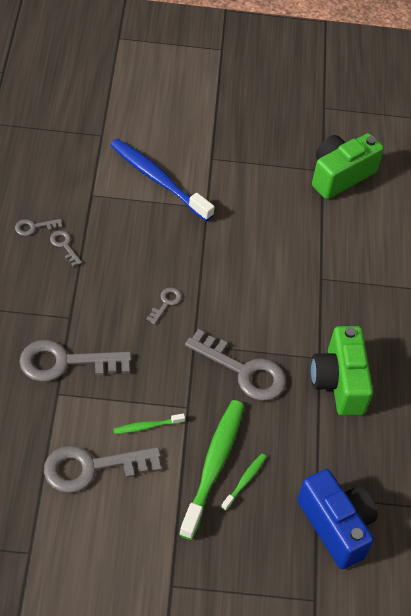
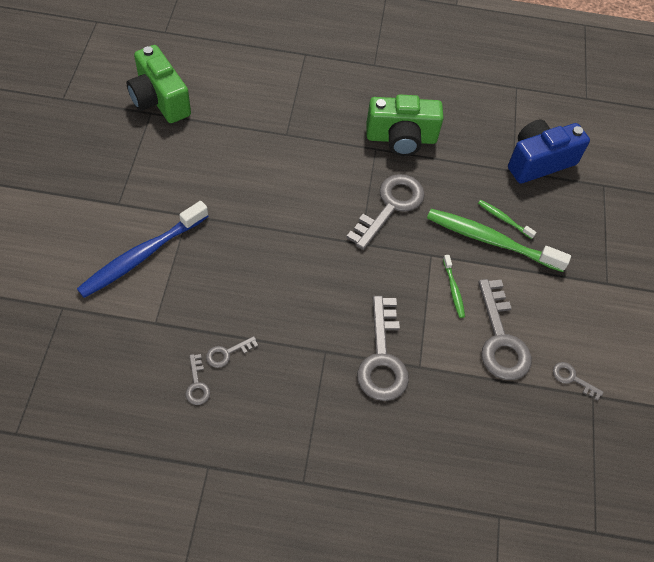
camera: 85 degrees left, 5 degrees up
grey key [146,287,182,324] -> grey key moved to [553,362,604,401]

